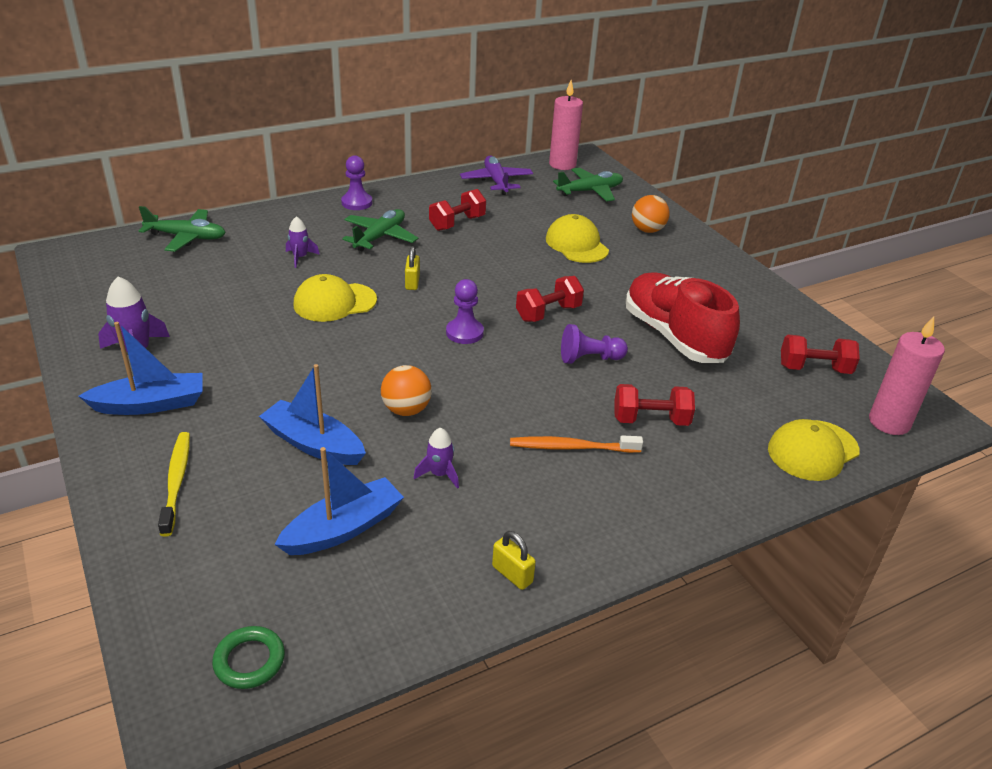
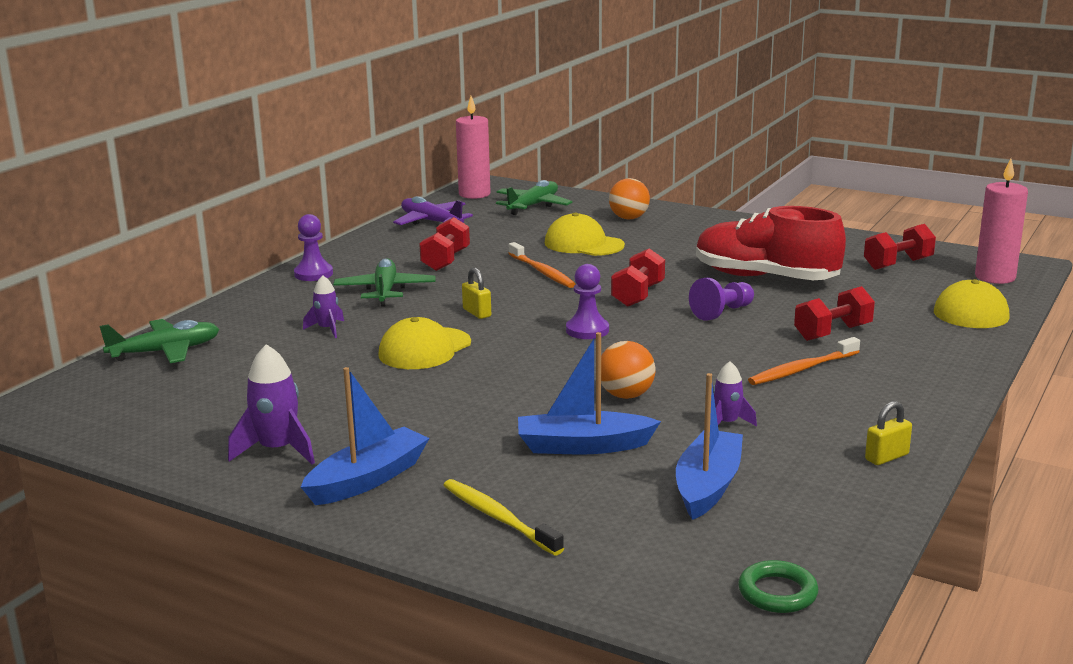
camera: 30 degrees left, 15 degrees down
yellow padlock [492,531,536,590] -> yellow padlock turned 45 degrees counterclockwise [865,401,912,465]
none -> orange toothbrush [508,242,576,288]

